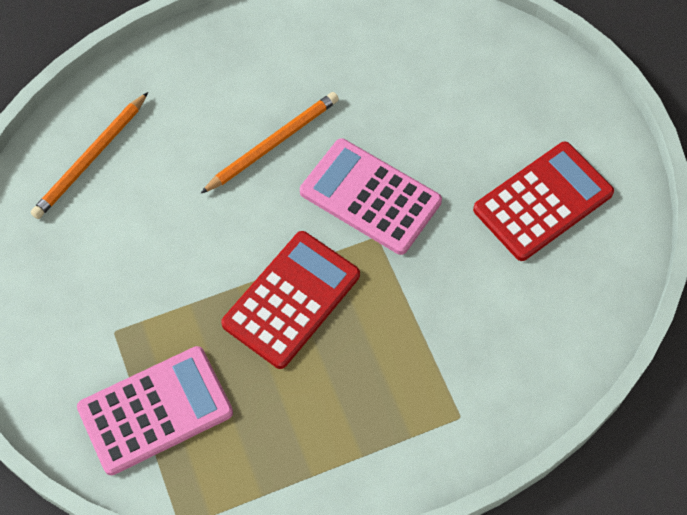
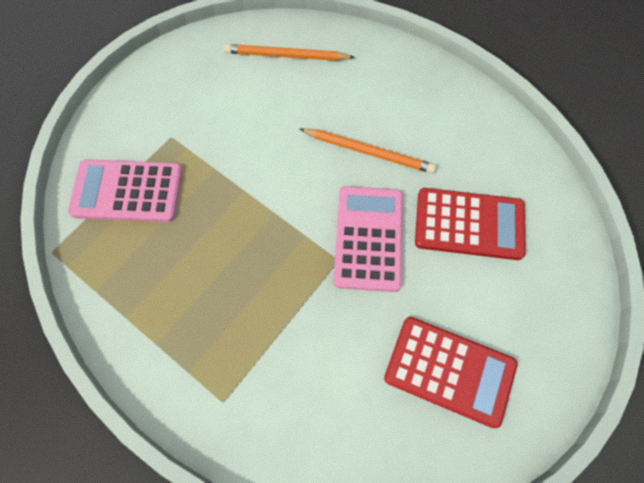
camera: 60 degrees right, 5 degrees up
pink calculator [77,346,233,475] -> pink calculator turned 150 degrees clockwise [68,159,183,222]
red calculator [221,231,360,369] -> red calculator moved to [415,188,526,260]

